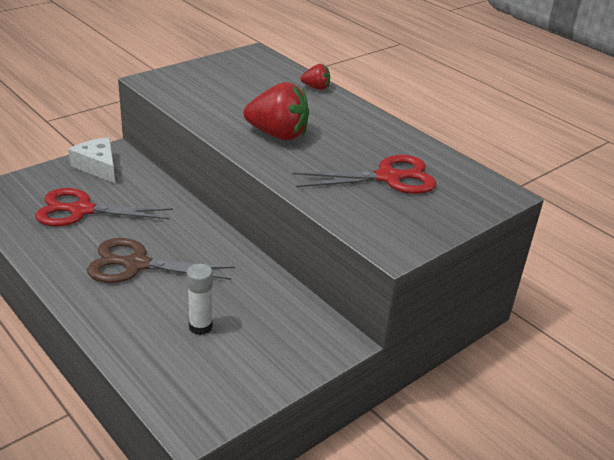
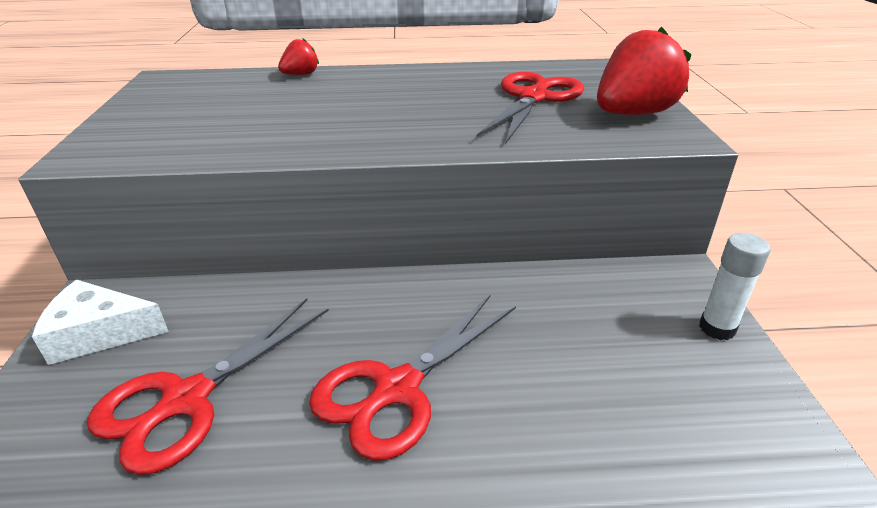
camera: 50 degrees left, 0 degrees up
brown scissors [87,238,235,283] -> red scissors [309,295,516,461]
white glue stick [187,264,213,335] -> white glue stick moved to [699,233,770,340]
red strawberry [244,82,309,140] -> red strawberry moved to [597,27,692,115]

